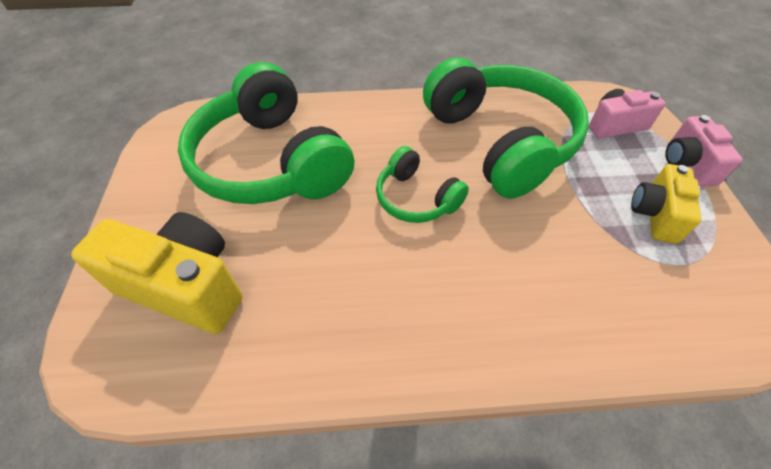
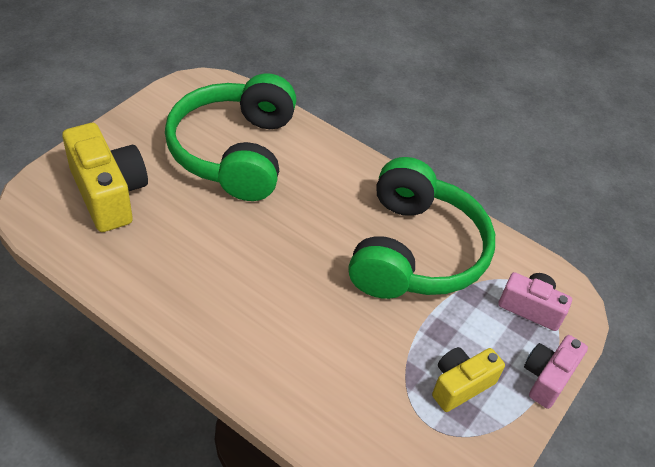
camera: 35 degrees right, 5 degrees down
green headphones [376,146,469,223] -> none

